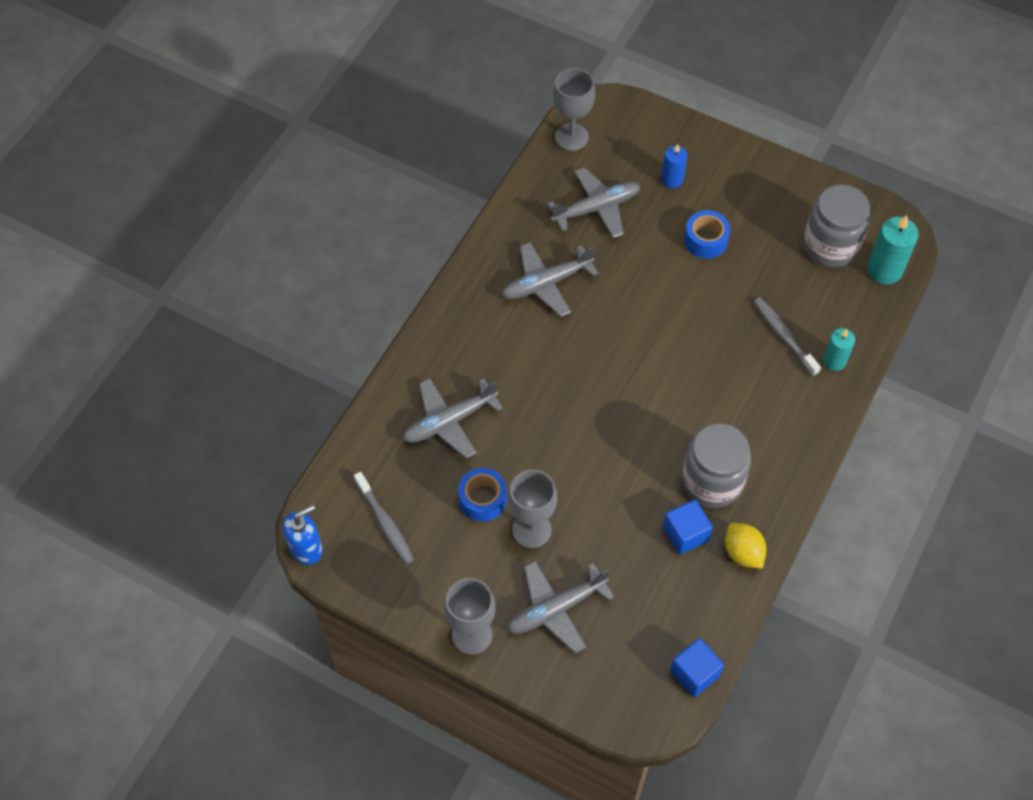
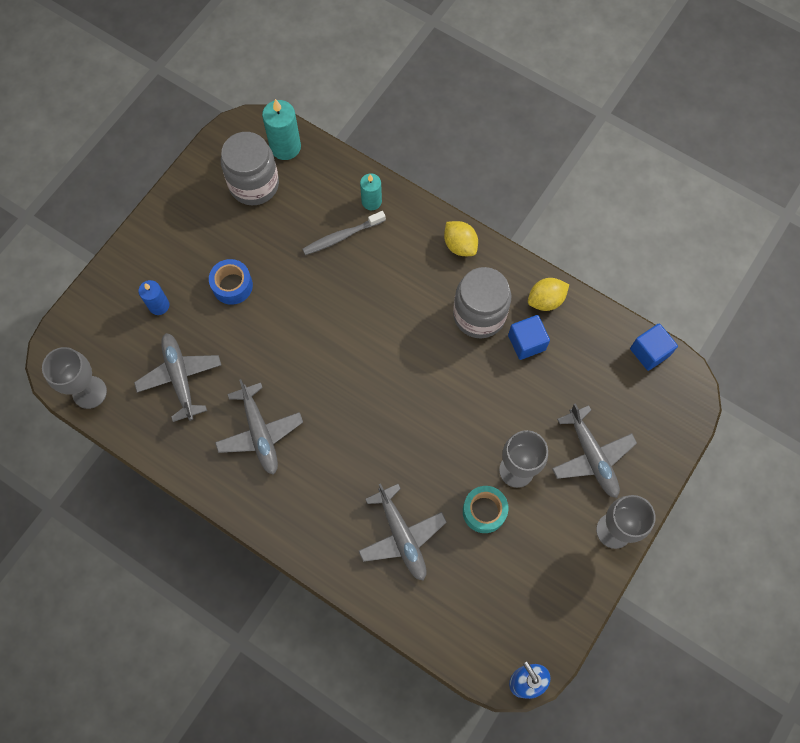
camera: 85 degrees left, 10 degrees up
grey toothbrush [354,472,414,565] -> none
blue tape [458,468,507,521] -> turquoise tape [463,486,508,533]
none -> yellow lemon [444,221,478,256]

